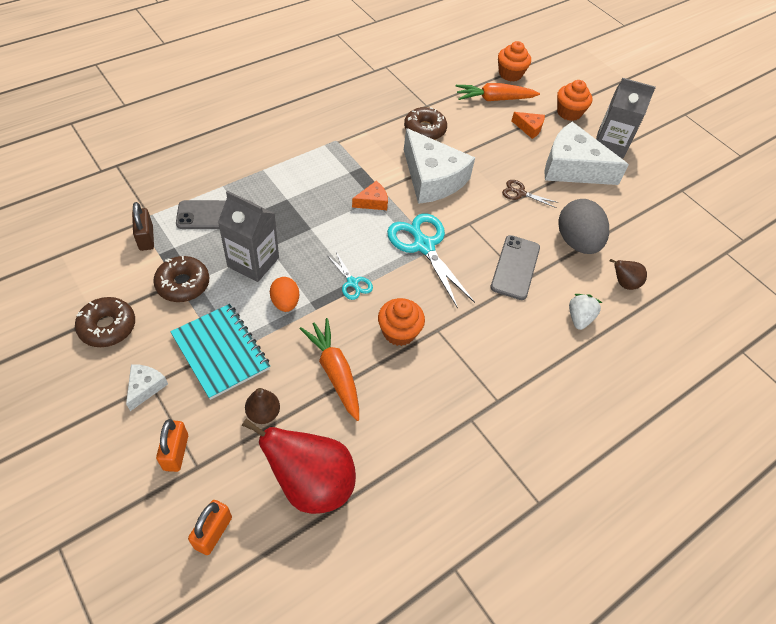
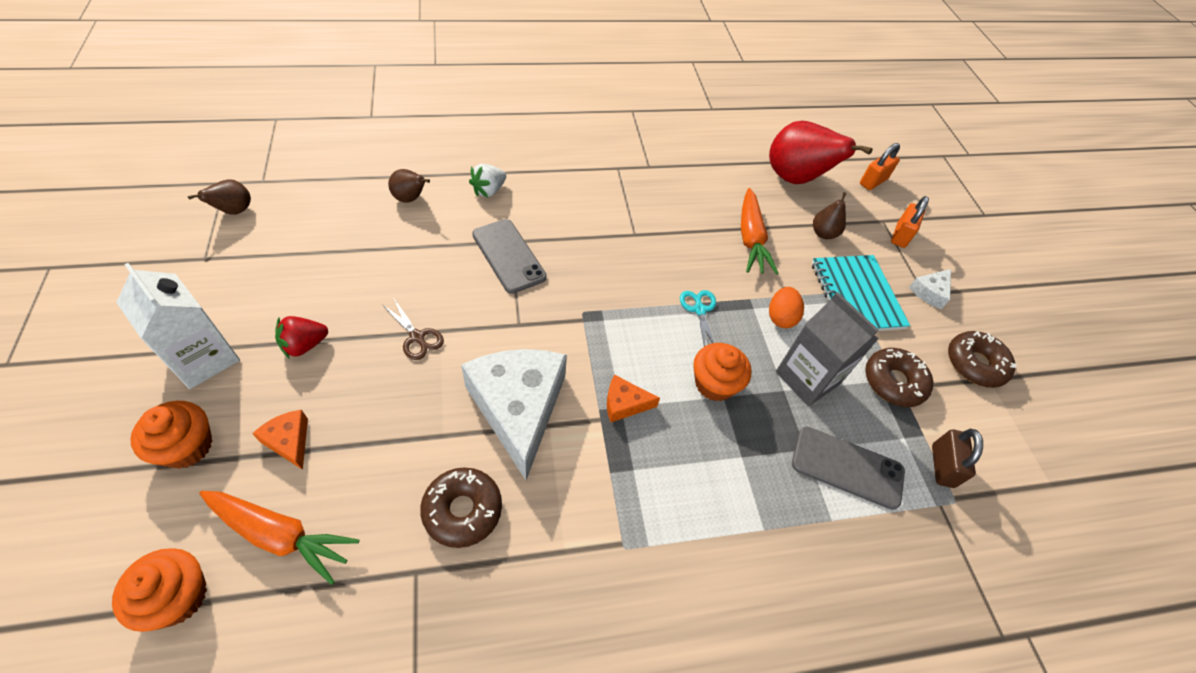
camera: 155 degrees left, 0 degrees up
orange cupcake [378,298,425,346] -> orange cupcake moved to [693,343,752,401]
turquoise scissors [387,213,475,309] -> none
grey phone [491,235,540,300] -> grey phone turned 75 degrees counterclockwise [472,219,547,294]
white cheese [544,122,629,185] -> red strawberry [275,316,328,359]
grey egg [558,199,609,254] -> none
grey carton [596,78,656,158] -> white carton [116,263,240,389]
none -> brown pear [188,180,251,215]

